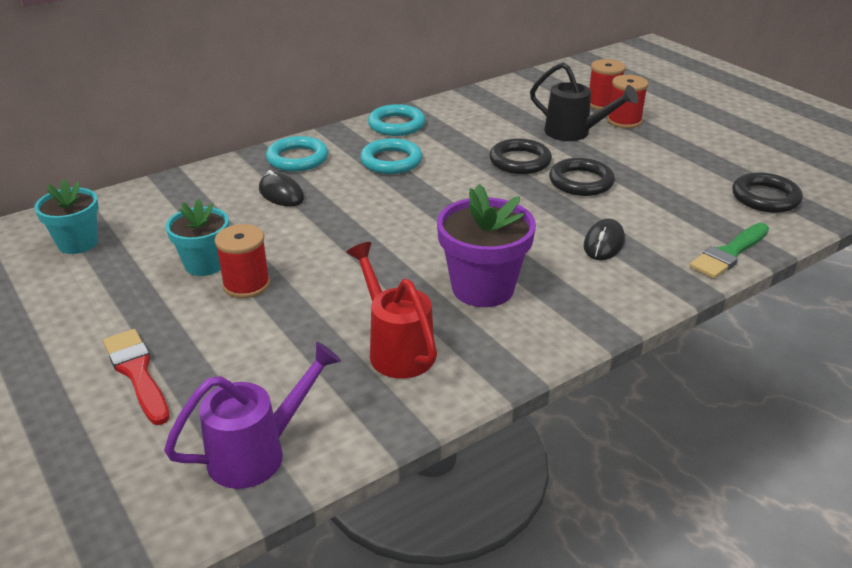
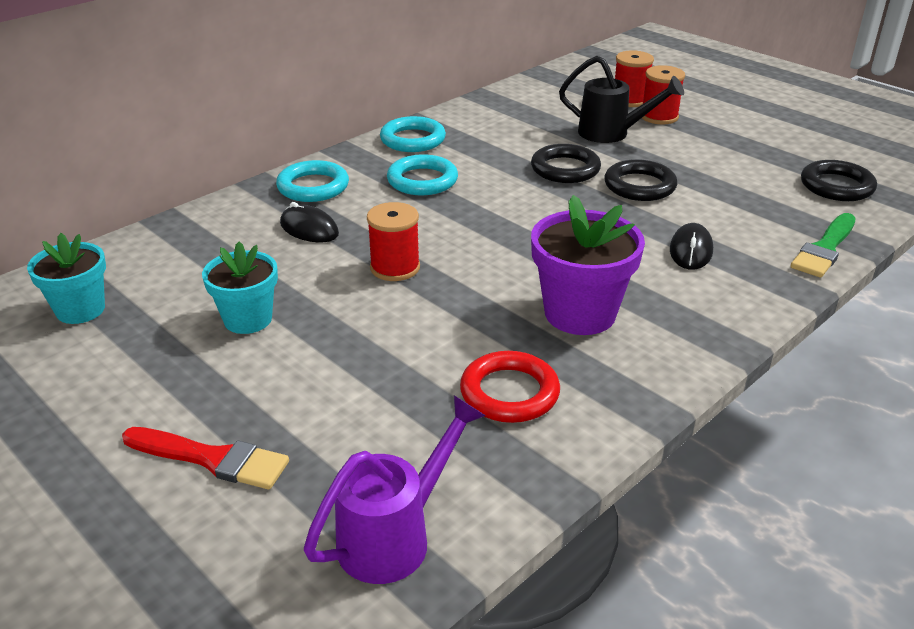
camera: 10 degrees left, 0 degrees up
red brush [103,329,170,425] -> red brush turned 150 degrees clockwise [122,427,289,490]
red spool [215,224,270,298] -> red spool moved to [367,202,420,281]
red watering can [346,242,437,379] -> red ring [460,351,560,423]

